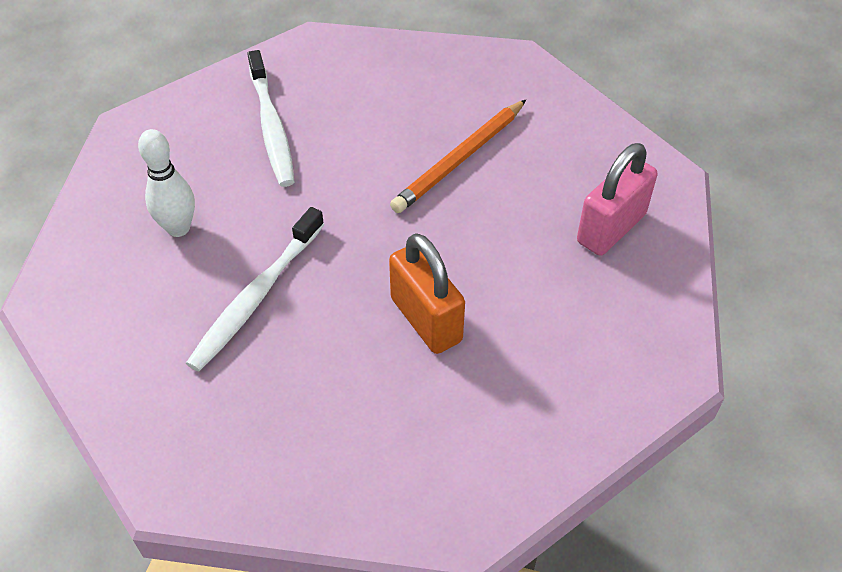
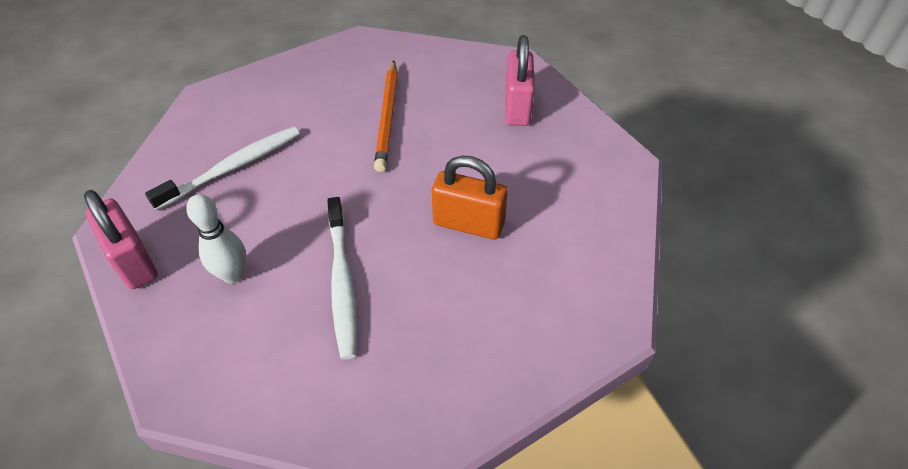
camera: 40 degrees left, 0 degrees up
white toothbrush [247,50,295,187] -> white toothbrush turned 75 degrees counterclockwise [145,126,300,210]
none -> pink padlock [84,190,158,289]

